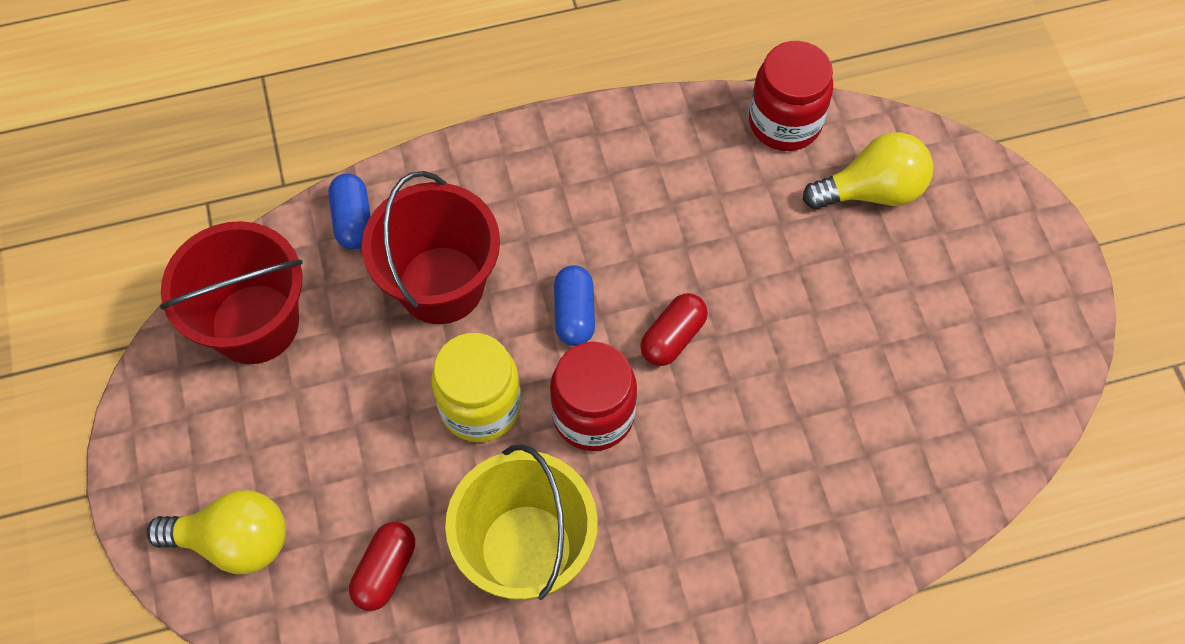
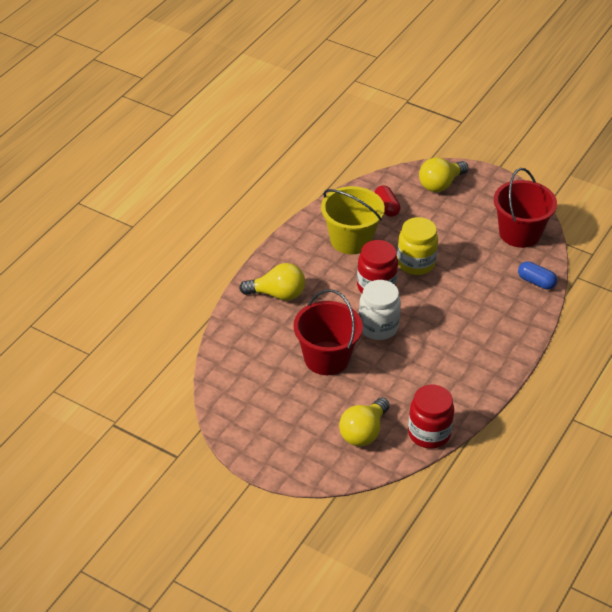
camera: 135 degrees right, 20 degrees down
red bucket [362,171,500,324] -> red bucket moved to [293,289,363,375]
blue capsule [554,265,595,346] -> none
red capsule [640,293,708,366] -> white jar [359,280,401,340]
none -> yellow light bulb [239,263,305,300]

